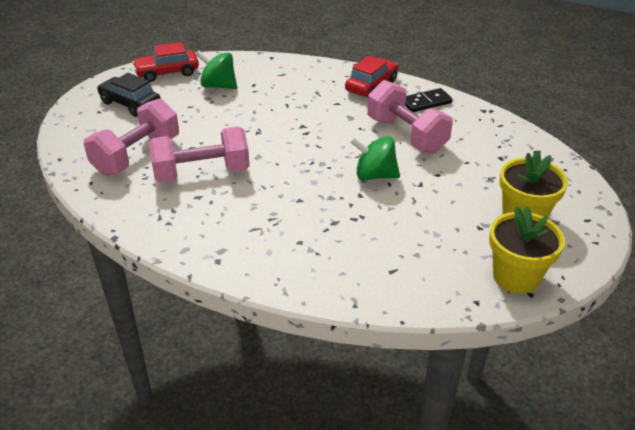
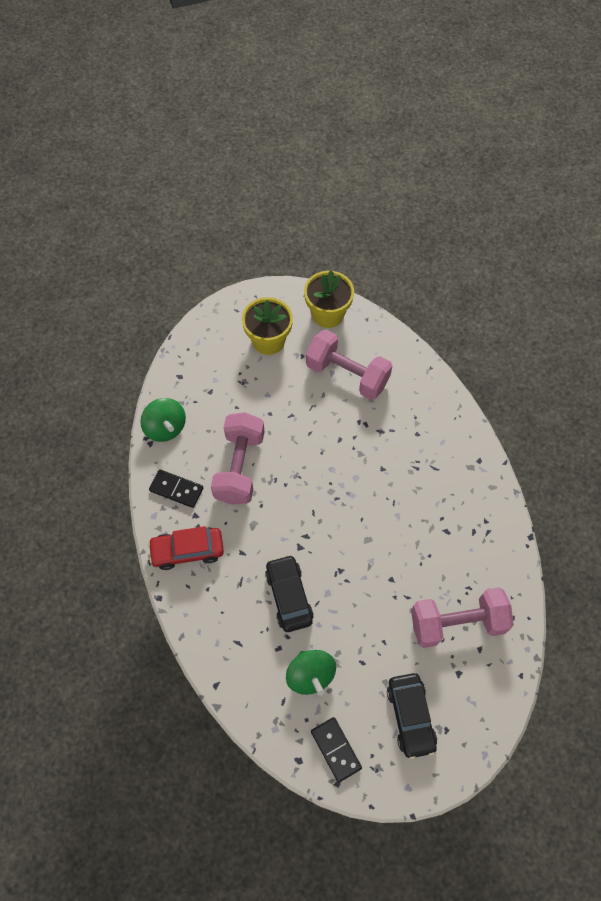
camera: 135 degrees left, 25 degrees up
red car [133,42,199,82] -> black domino [311,717,362,783]
pink dumbbell [149,126,250,183] -> pink dumbbell moved to [306,329,392,400]
green spinning top [350,136,400,180] -> green spinning top moved to [140,398,186,442]
none -> black car [265,554,314,632]

